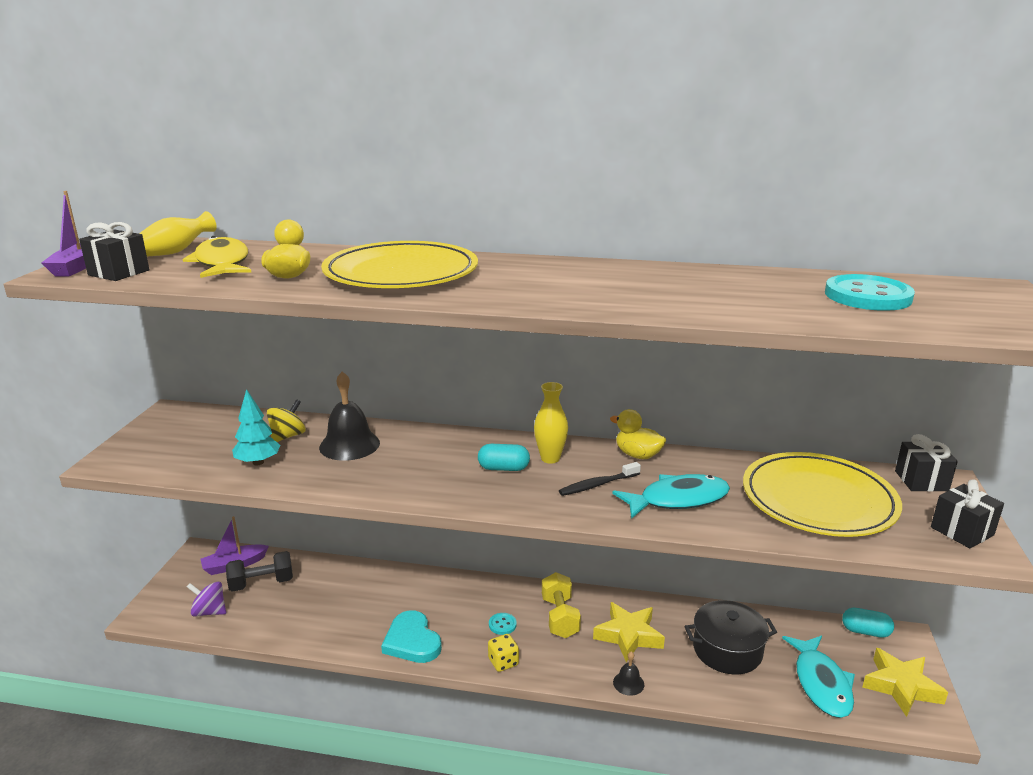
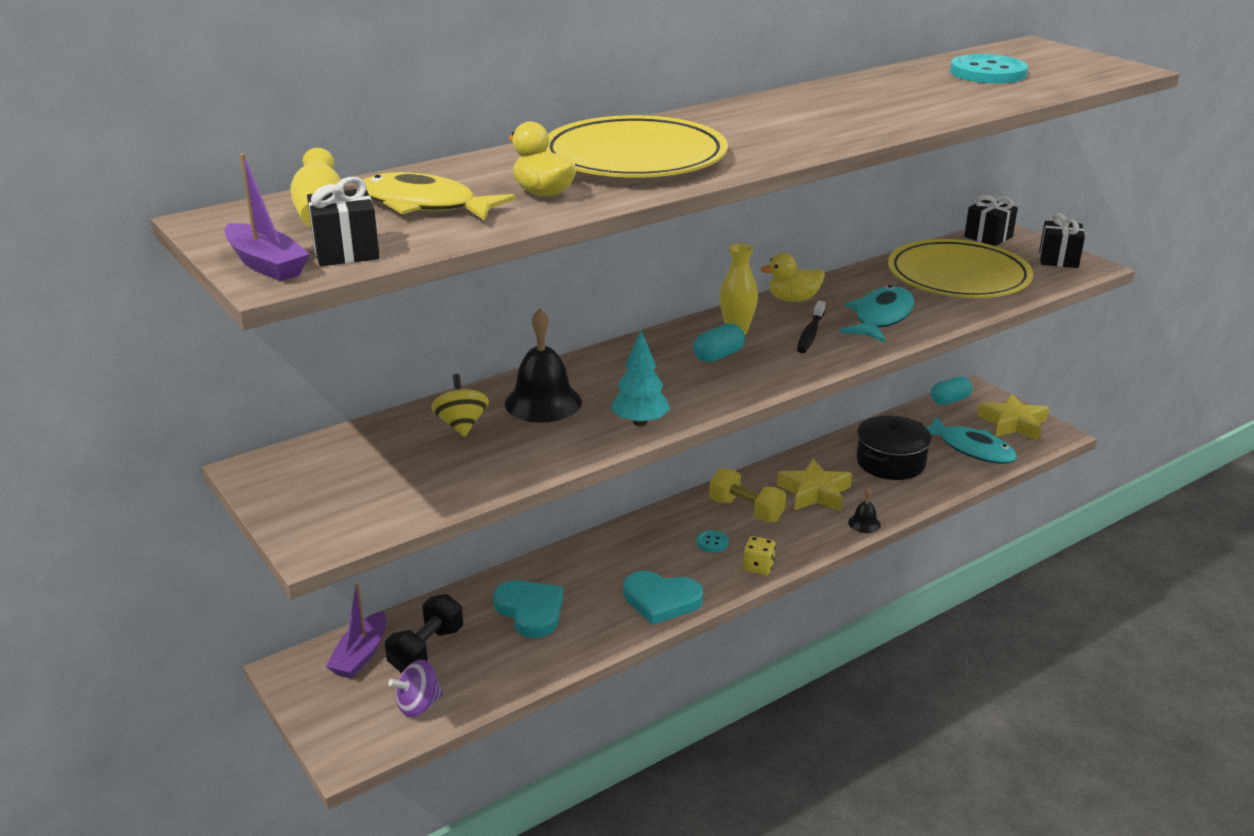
camera: 45 degrees left, 5 degrees up
turquoise tree [232,389,281,466] -> turquoise tree moved to [611,330,670,426]
none -> turquoise heart [493,580,563,638]

